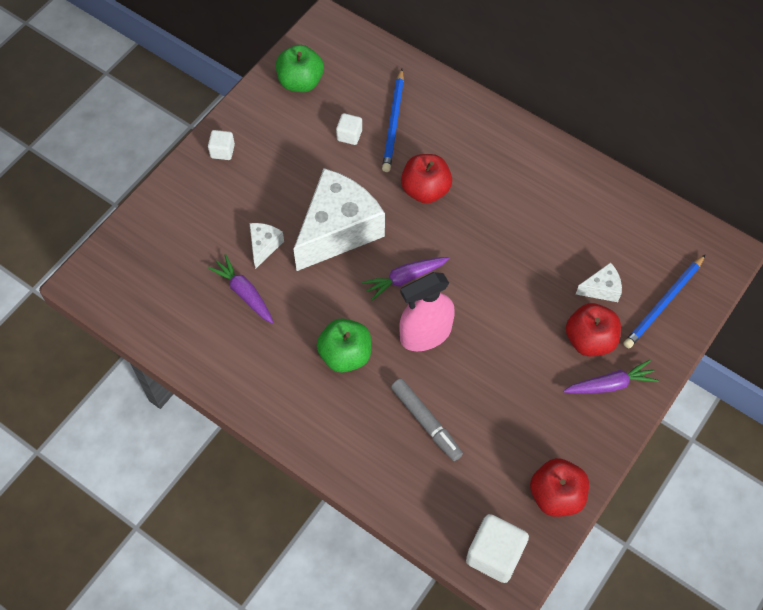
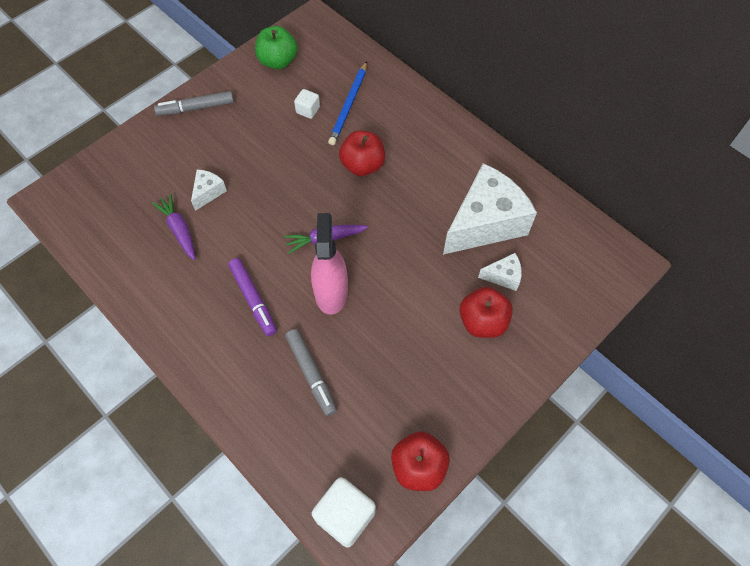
camera: 10 degrees right, 0 degrees up
white cube [208,130,235,160] -> grey marker [154,91,234,116]
white cheese [294,168,385,271] -> white cheese moved to [443,163,537,255]
green apple [317,318,371,373] -> purple marker [228,258,277,336]
pink spray bottle [400,272,455,351] -> pink spray bottle turned 105 degrees clockwise [311,213,348,315]
purple carrot [563,360,659,394] -> none
blue pencil [624,254,706,348] -> none

